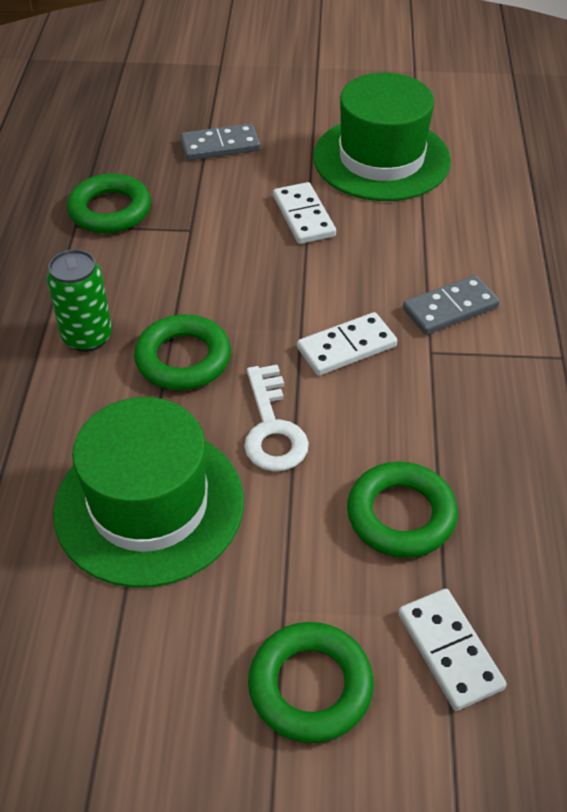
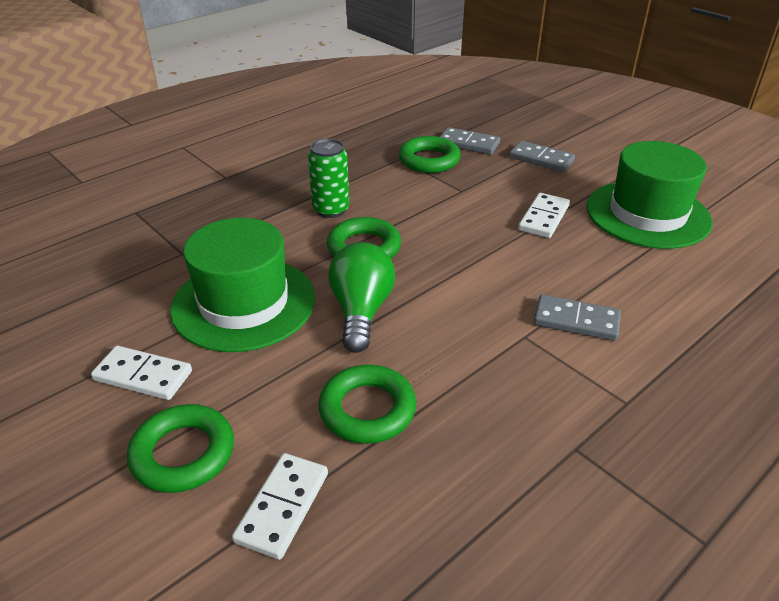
camera: 45 degrees right, 10 degrees down
white key [244,365,309,471] -> green light bulb [328,242,395,353]
white domino [297,312,397,376] -> white domino moved to [91,346,192,400]
none -> grey domino [440,127,500,155]

